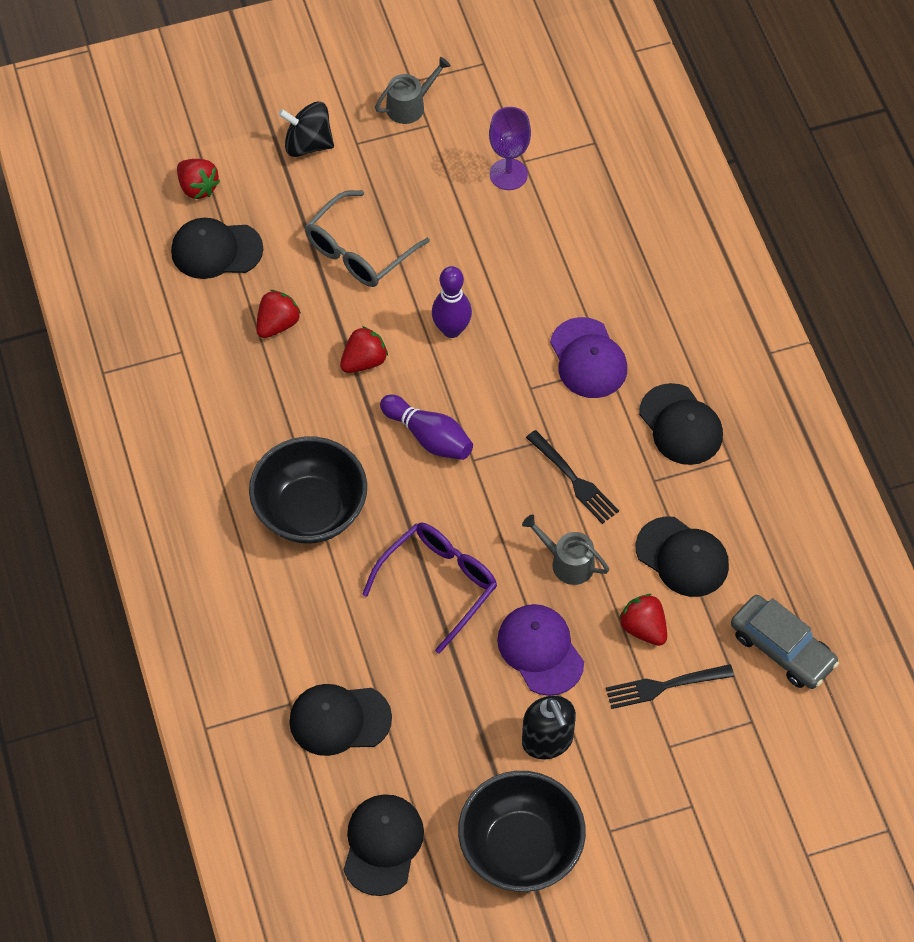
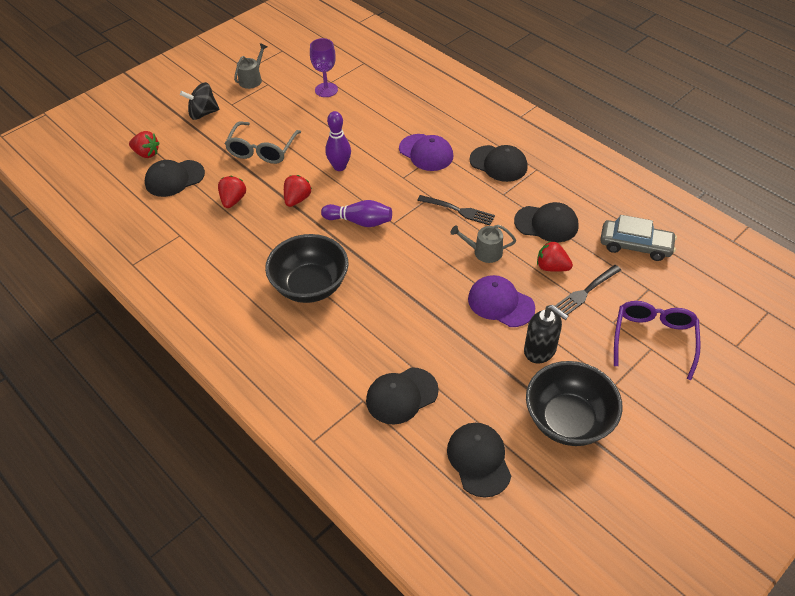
camera: 25 degrees left, 10 degrees down
purple glasses [362,523,497,654] -> purple glasses moved to [614,301,701,380]

